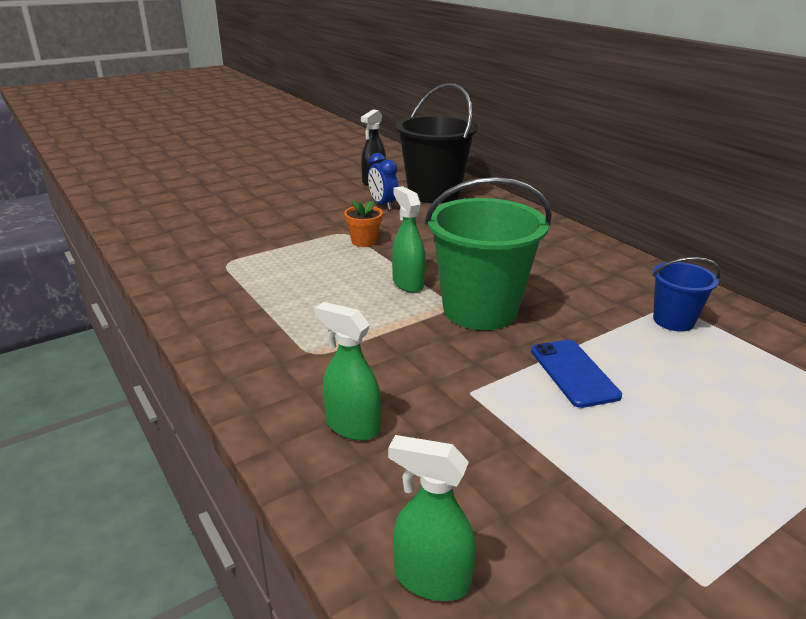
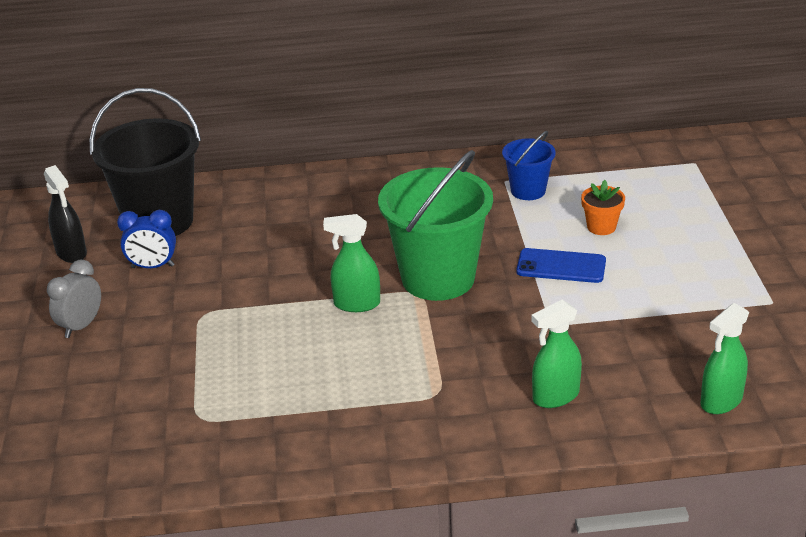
camera: 60 degrees left, 5 degrees up
orange flower pot [344,200,383,247] -> orange flower pot moved to [581,180,625,235]
none -> grey clock [47,260,101,338]

